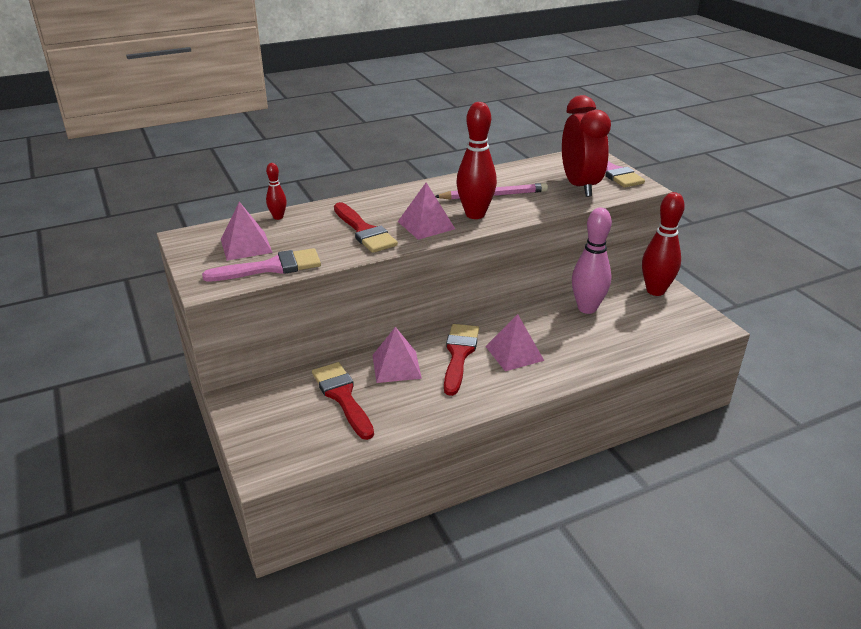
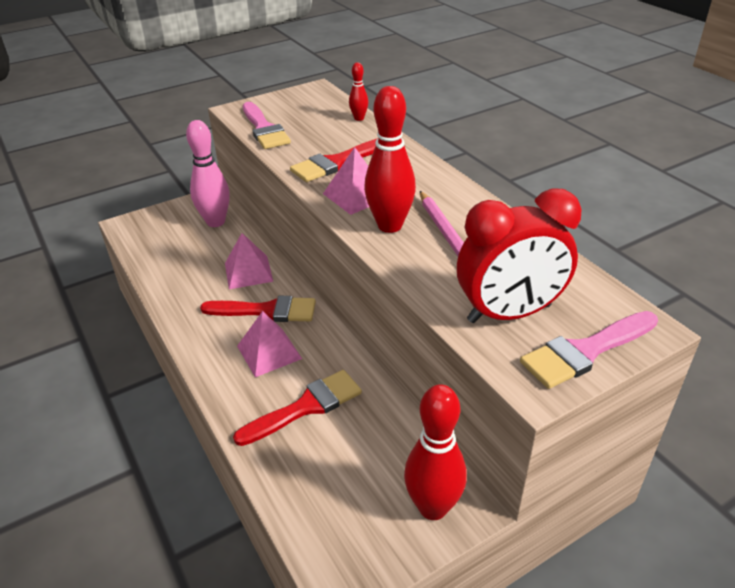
camera: 85 degrees right, 5 degrees up
pink pyramid [221,202,273,261] -> none
red brush [312,362,374,440] -> red brush moved to [233,370,362,446]
pink bowling pin [572,208,612,314] -> pink bowling pin moved to [186,120,230,227]

